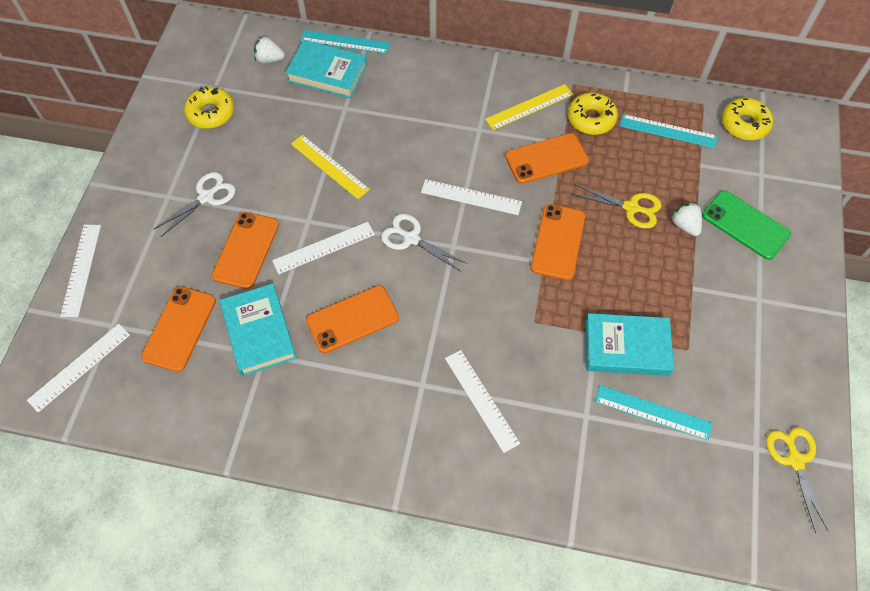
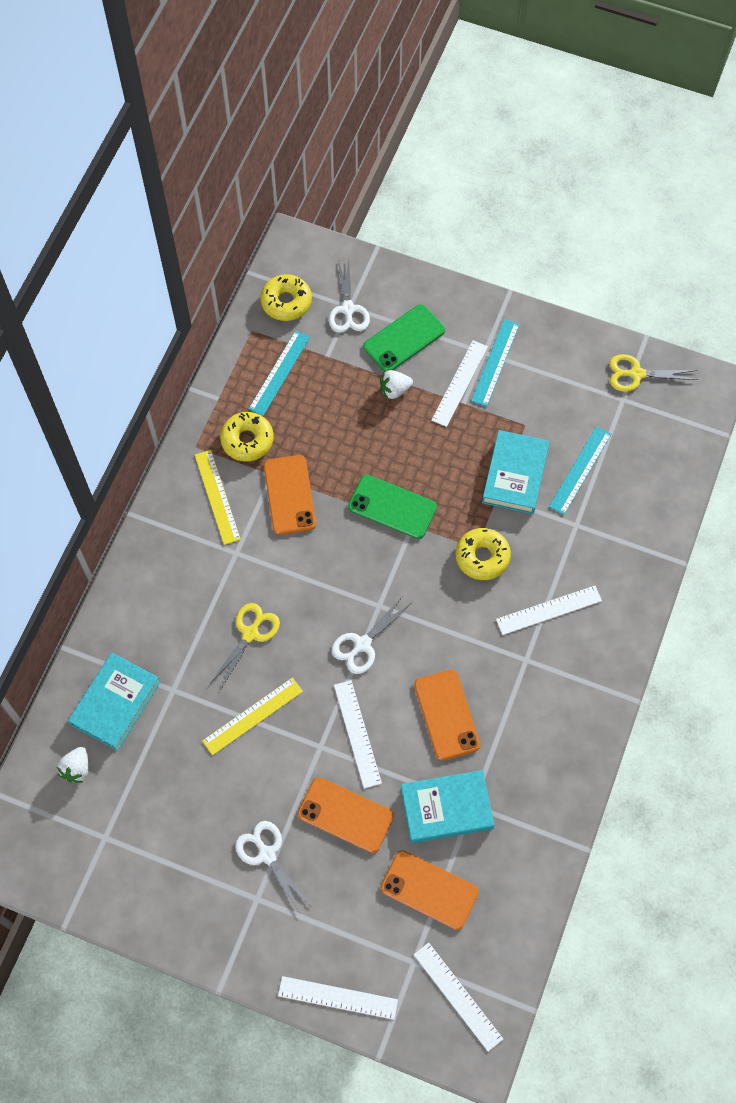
camera: 80 degrees left, 5 degrees up
yellow donut [184,87,235,129] -> yellow donut moved to [456,528,511,580]
turquoise ruler [300,30,391,54] -> turquoise ruler moved to [471,319,520,406]
white ruler [421,179,522,215] -> white ruler moved to [431,340,488,427]
orange phone [531,204,585,280] -> green phone [348,475,437,539]
yellow scissors [572,184,661,229] -> yellow scissors moved to [211,603,280,689]
none -> white scissors [329,259,370,333]

